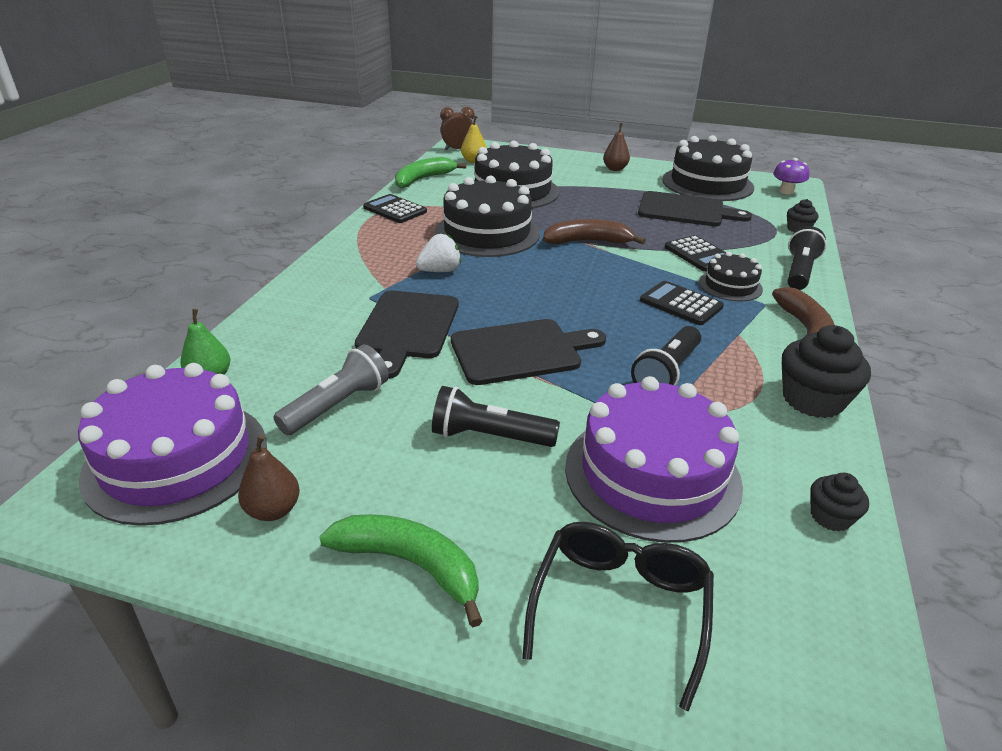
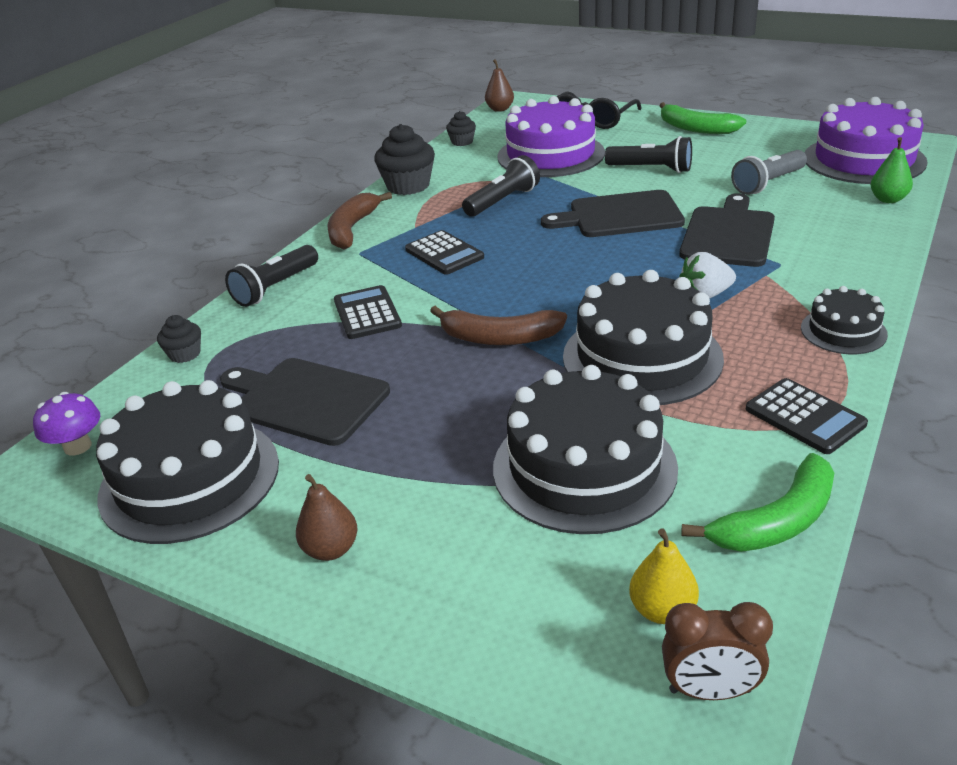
camera: 165 degrees left, 0 degrees up
brown pear [238,434,300,521] -> brown pear moved to [485,59,514,112]
black cake [699,252,763,301] -> black cake moved to [801,286,888,354]

